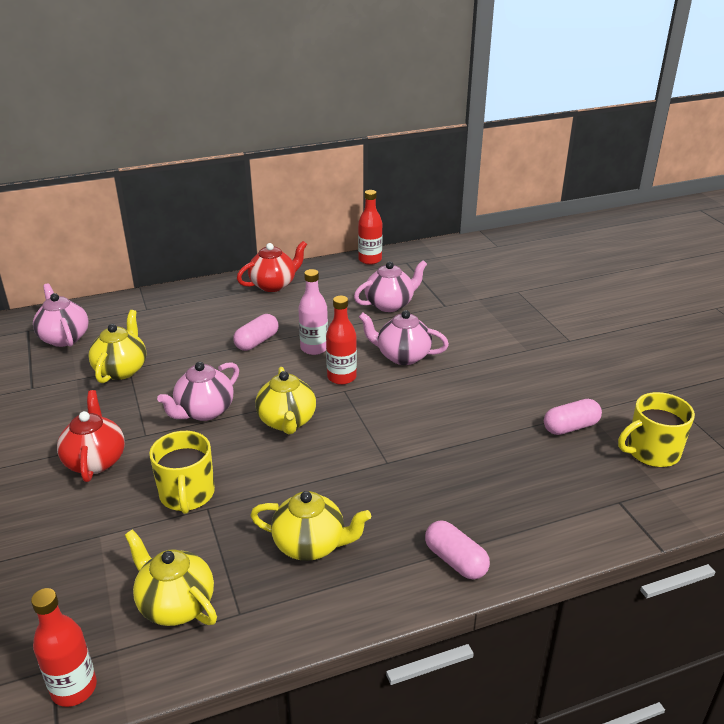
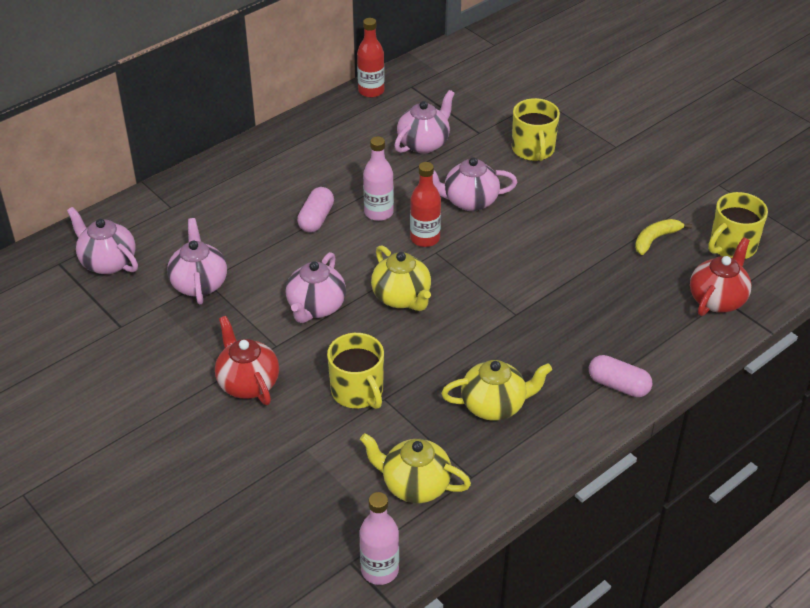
camera: 20 degrees left, 10 degrees up
red bottle [31,588,97,707] -> pink bottle [360,492,399,585]
yellow teapot [88,310,146,383] -> pink teapot [167,218,227,304]
red teapot [237,241,307,292] -> red teapot moved to [690,237,752,316]
pink capsule [544,399,602,435] -> yellow banana [635,219,692,255]
none -> yellow mug [512,98,560,161]

